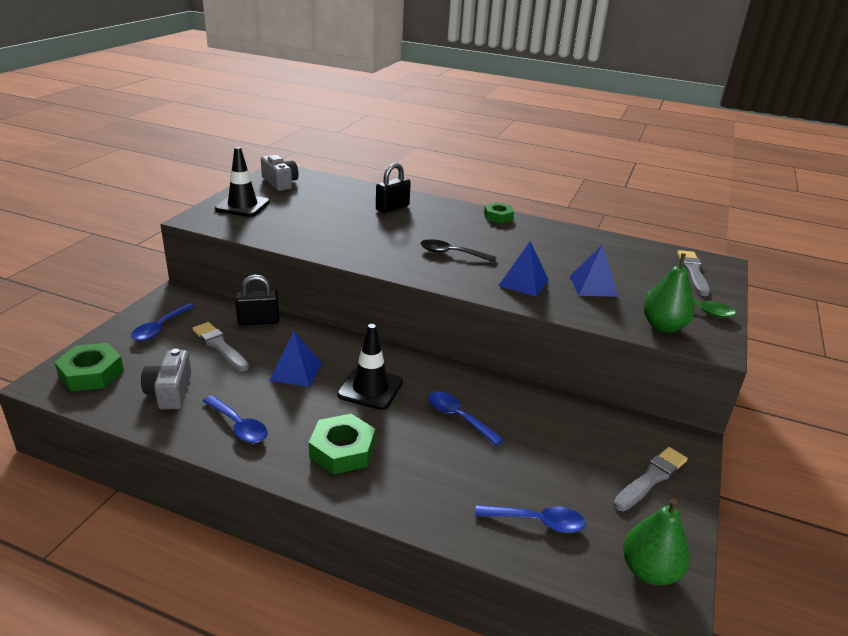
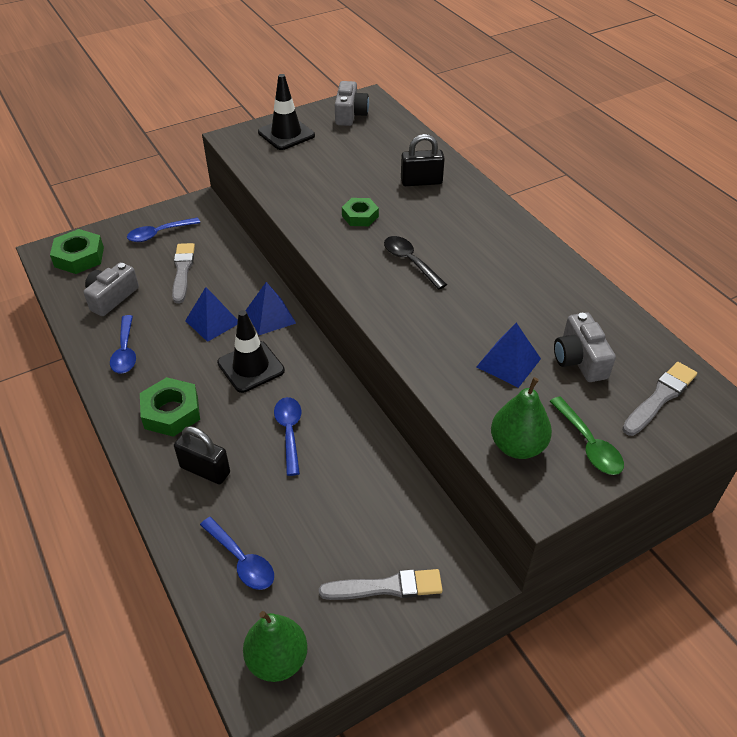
camera: 40 degrees right, 15 degrees up
black padlock [235,275,279,326] -> black padlock moved to [174,426,230,484]
green nut [484,202,514,223] -> green nut moved to [342,198,379,226]
blue pyramid [499,241,549,297] -> blue pyramid moved to [245,282,296,335]
none -> grey camera [554,312,616,382]

